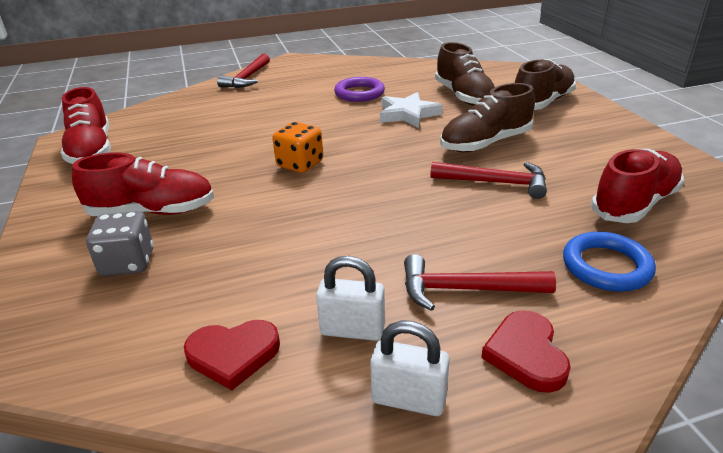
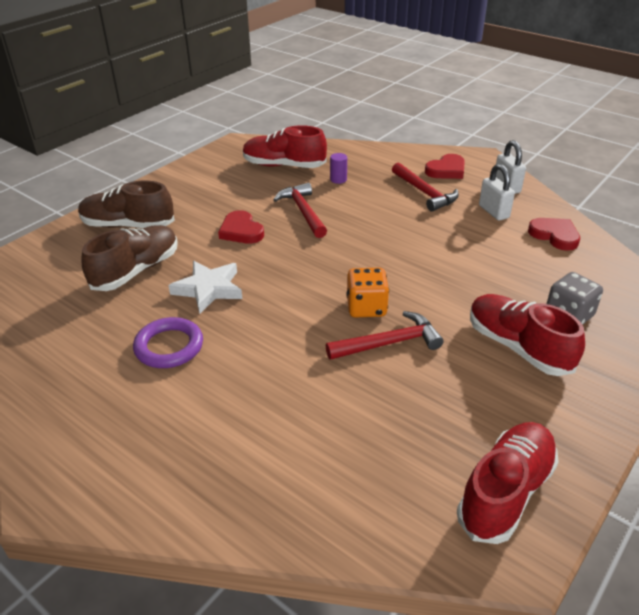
camera: 125 degrees left, 5 degrees up
red hammer [217,54,270,88] -> red hammer moved to [326,311,443,360]
brown shoe [440,83,535,152] -> red heart [218,210,264,244]
blue ring [563,232,656,292] -> none
none -> purple cylinder [330,153,347,184]

